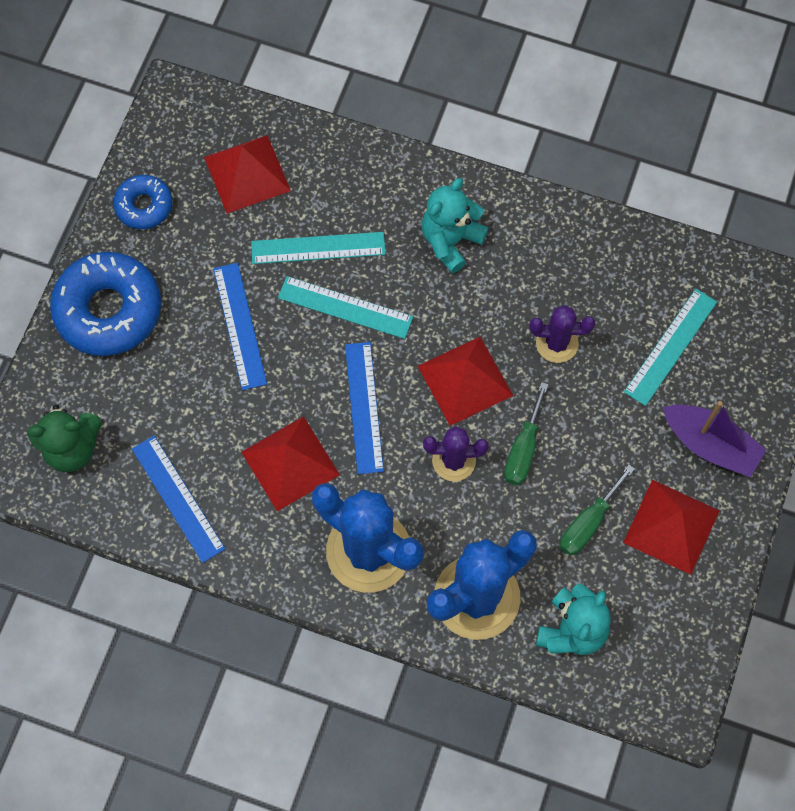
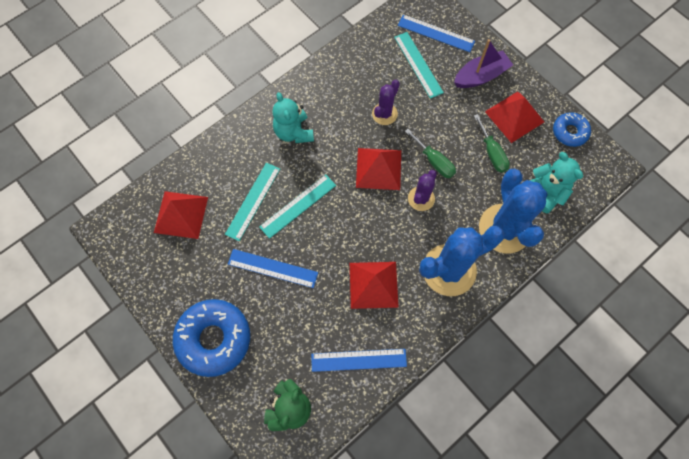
camera: 60 degrees left, 0 degrees up
blue donut [113,175,172,229] -> blue donut moved to [553,112,591,147]
blue ruler [345,342,384,474] -> blue ruler moved to [398,15,475,52]

